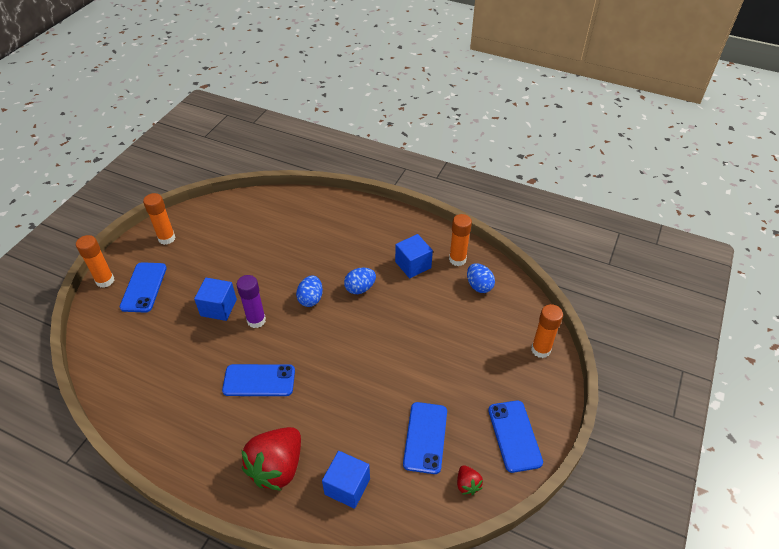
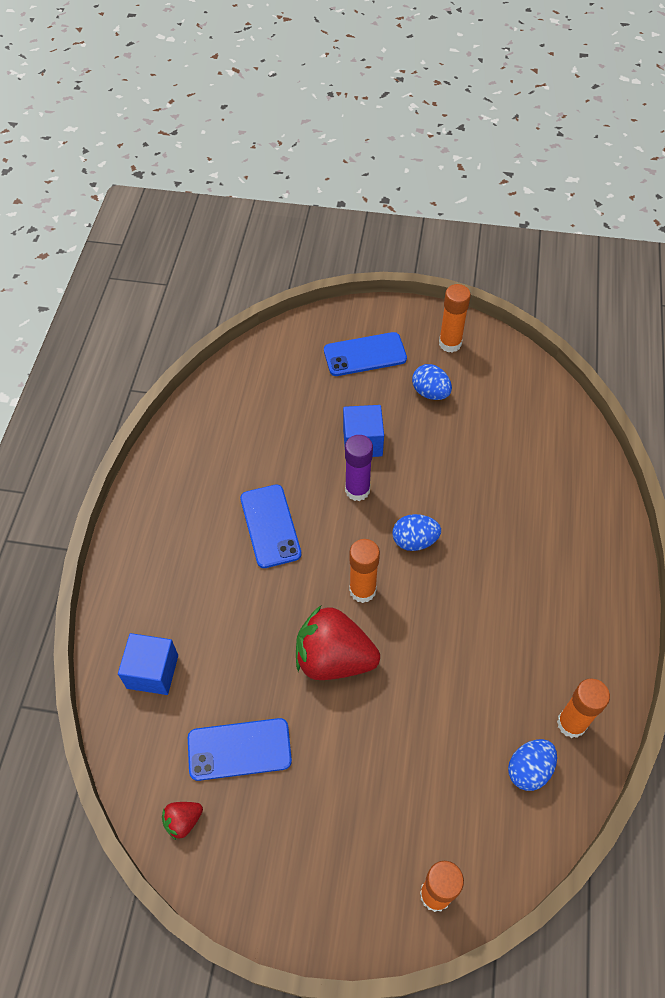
camera: 75 degrees right, 10 degrees up
orange glue stick [76,235,114,288] -> orange glue stick moved to [349,539,380,603]
red strawberry [241,427,301,491] -> red strawberry moved to [296,606,380,680]
blue egg [344,268,376,294] -> blue egg moved to [412,364,452,400]
blue cube [395,234,433,278] -> none
blue phone [488,400,543,473] -> none

